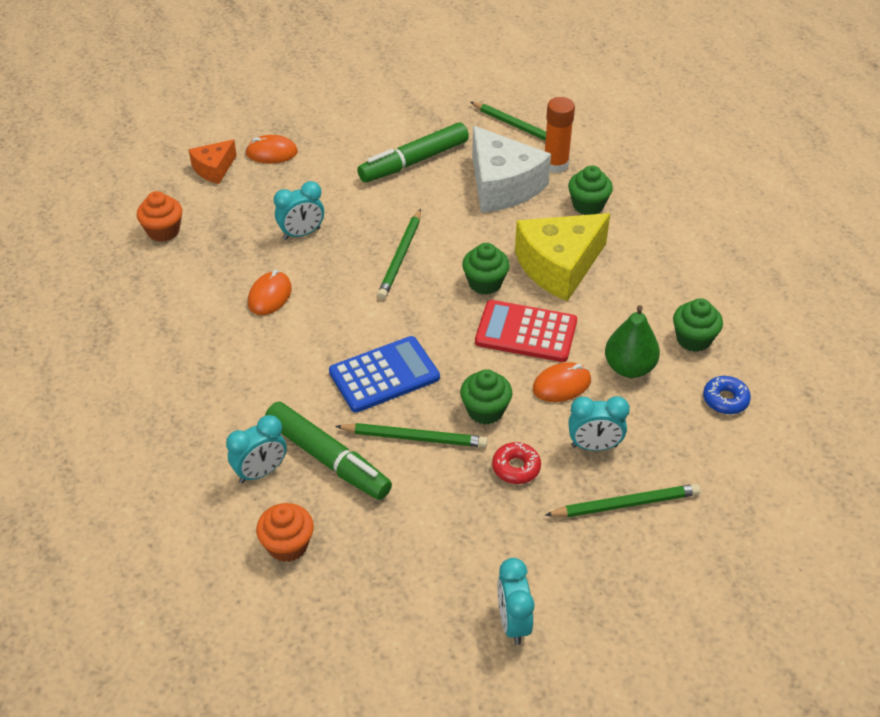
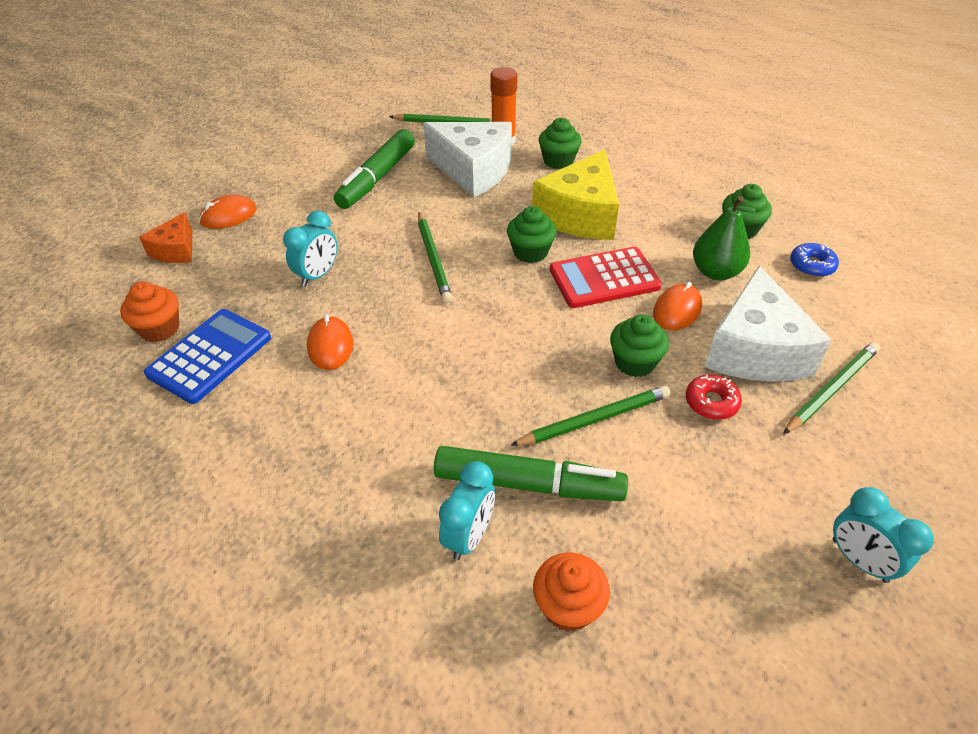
camera: 30 degrees left, 0 degrees up
blue calculator [329,336,440,413] -> blue calculator moved to [144,309,271,404]
turquoise clock [568,396,630,451] -> white cheese [704,266,832,382]

